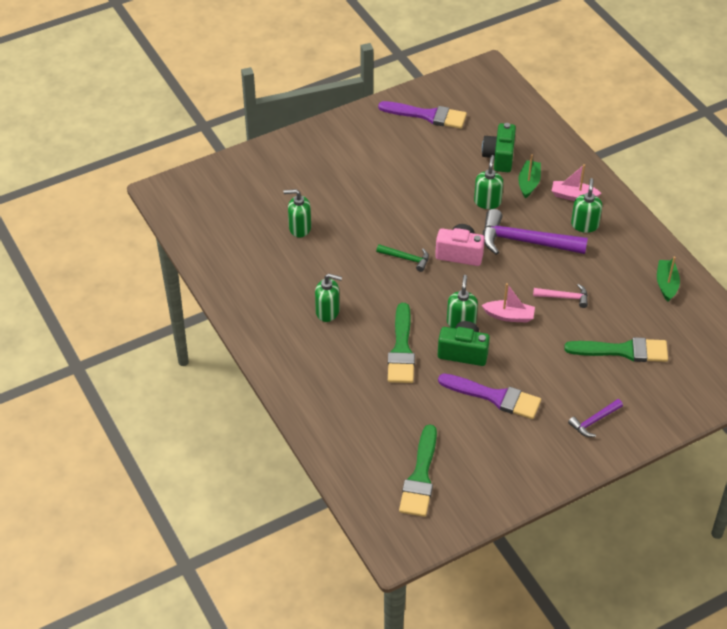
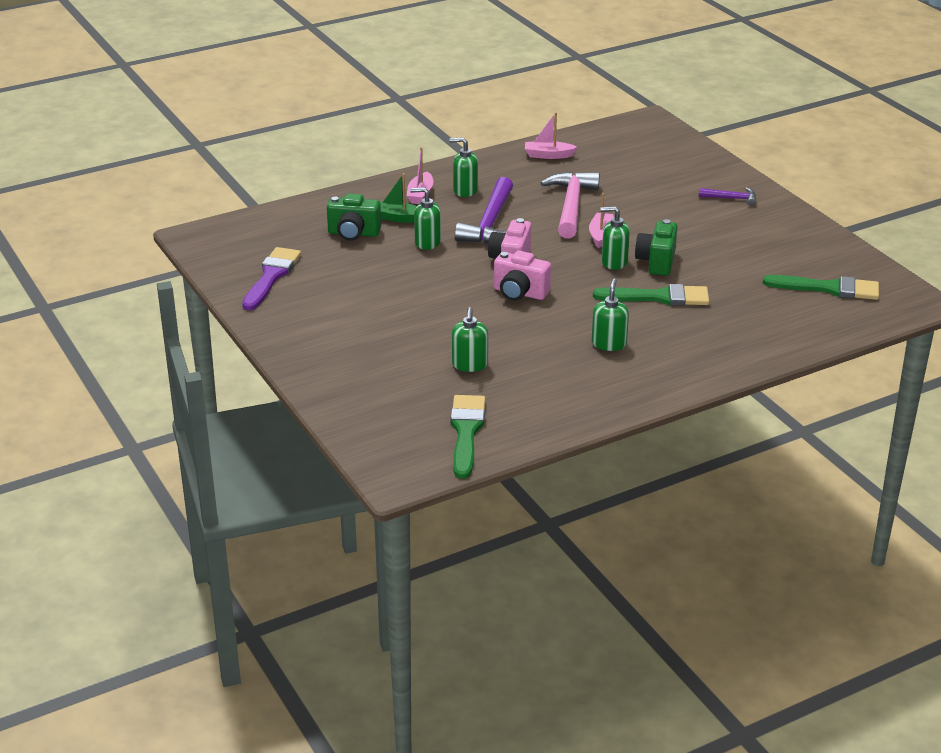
camera: 90 degrees left, 15 degrees down
green hammer [376,244,429,272] -> pink camera [494,251,551,301]
purple brush [438,373,541,419] -> none
pink hammer [533,284,588,308] -> pink hammer [541,172,600,239], size x1.99
green brush [564,337,668,362] -> green brush moved to [451,395,485,479]
purple hammer [568,399,623,437] -> purple hammer turned 45 degrees counterclockwise [699,187,756,206]
green boat [657,256,680,302] -> pink boat [525,112,577,159]

